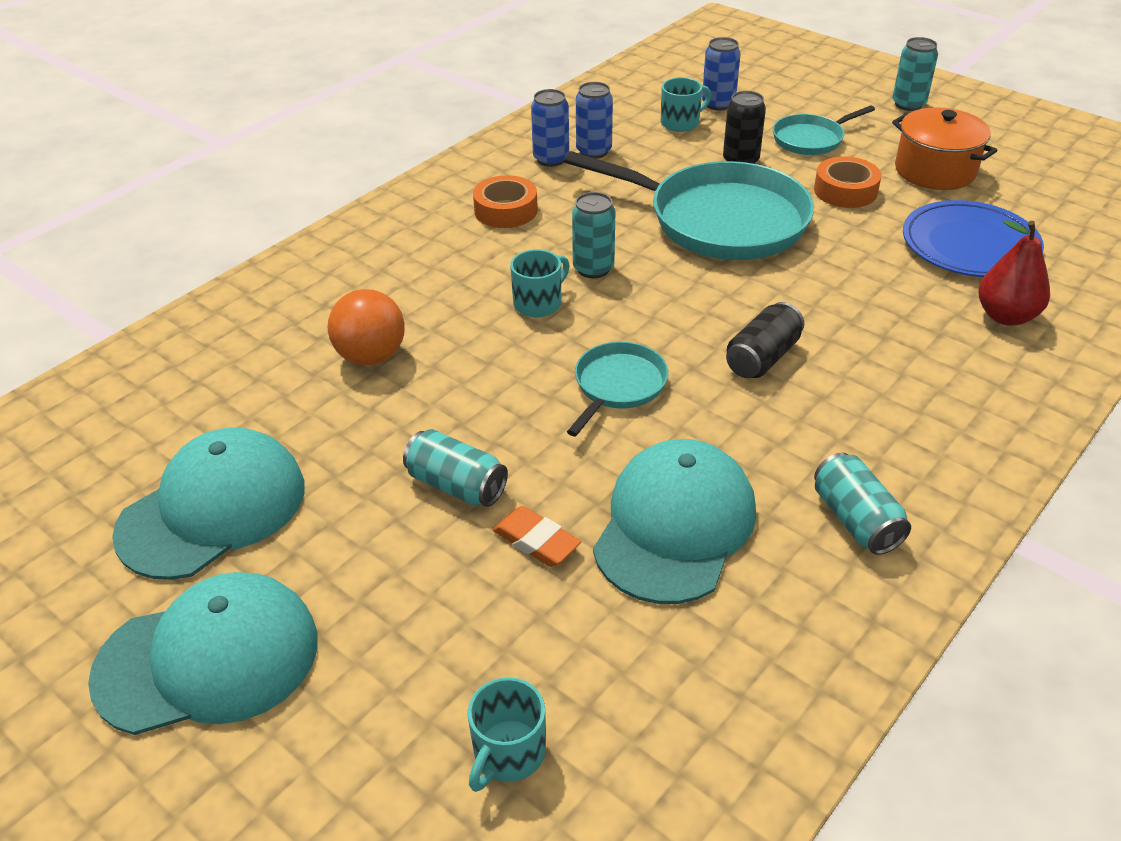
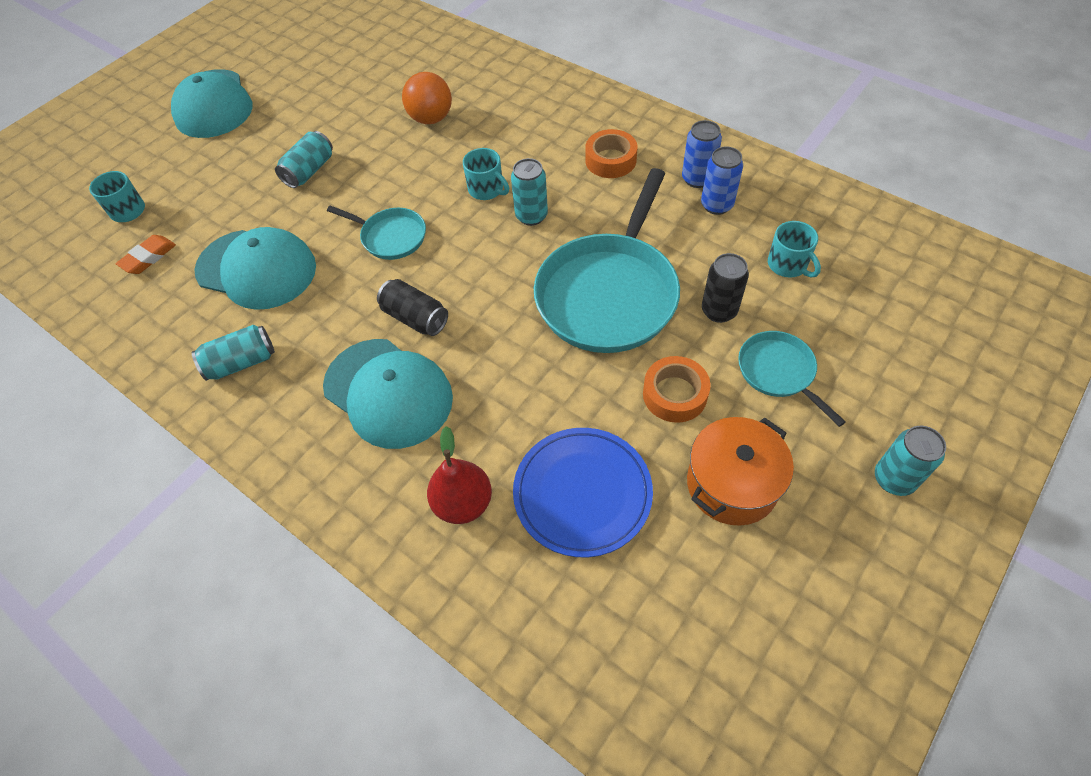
camera: 90 degrees right, 15 degrees up
turquoise cap [112,427,305,580] -> turquoise cap moved to [323,339,453,449]
orange eraser [492,506,581,567] -> orange eraser moved to [116,235,176,274]
blue can [702,37,741,111] -> none

